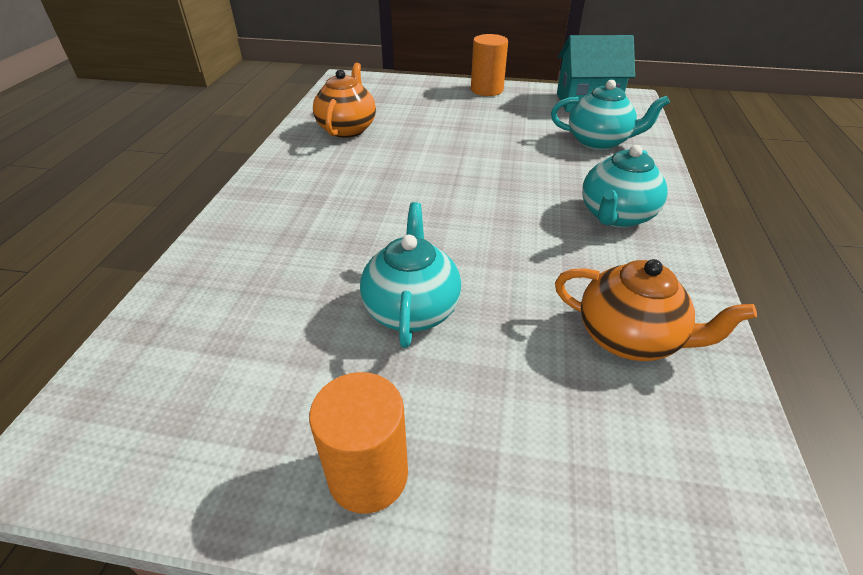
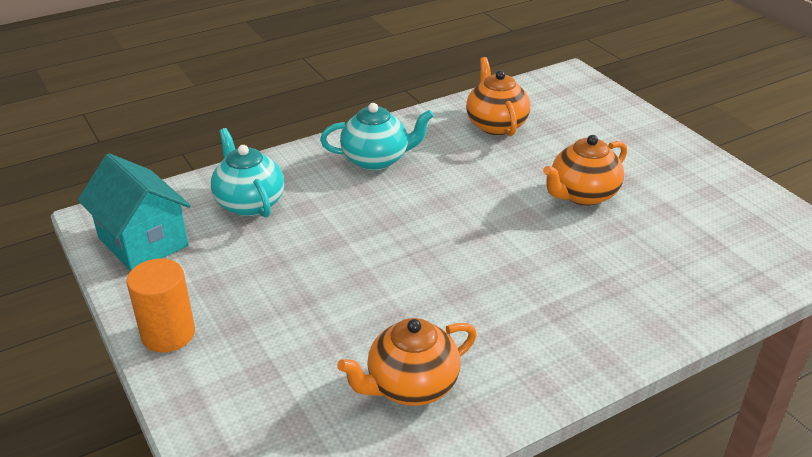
camera: 130 degrees left, 5 degrees down
orange cylinder [309,372,408,514] -> none
turquoise teapot [360,202,461,348] -> orange teapot [543,135,627,206]

